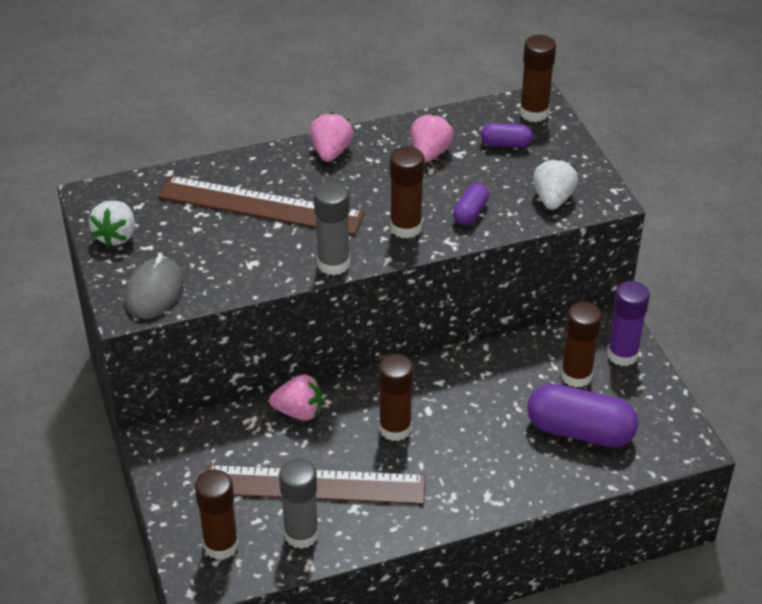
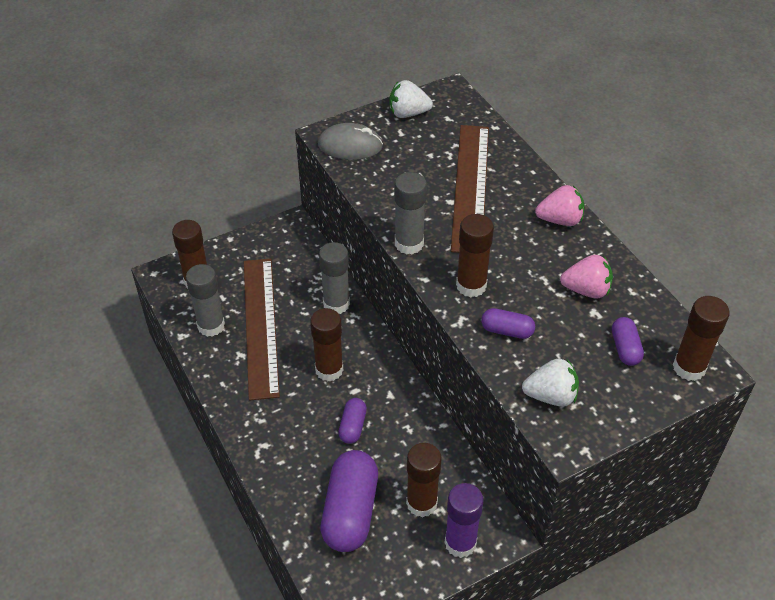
camera: 80 degrees right, 5 degrees up
pink strawberry [269,375,322,421] -> grey glue stick [319,242,350,314]
none -> purple capsule [338,398,367,444]

